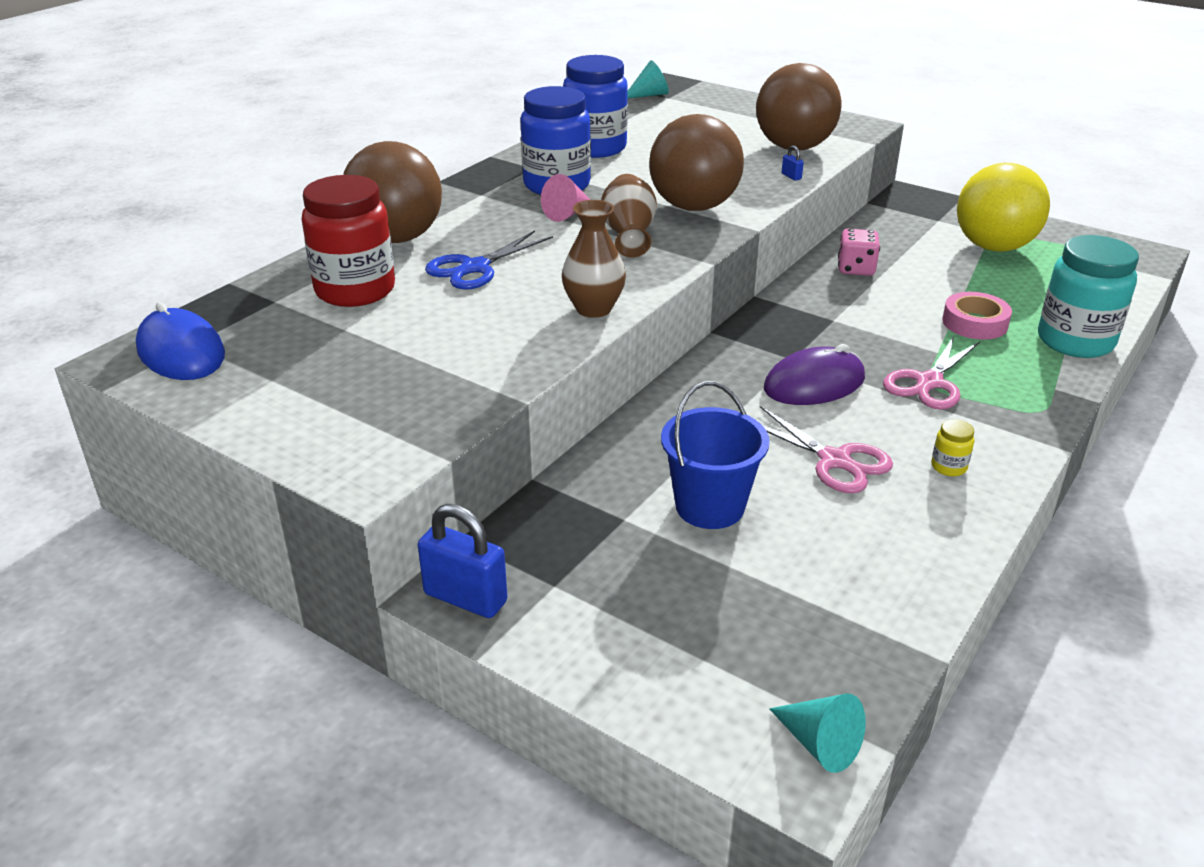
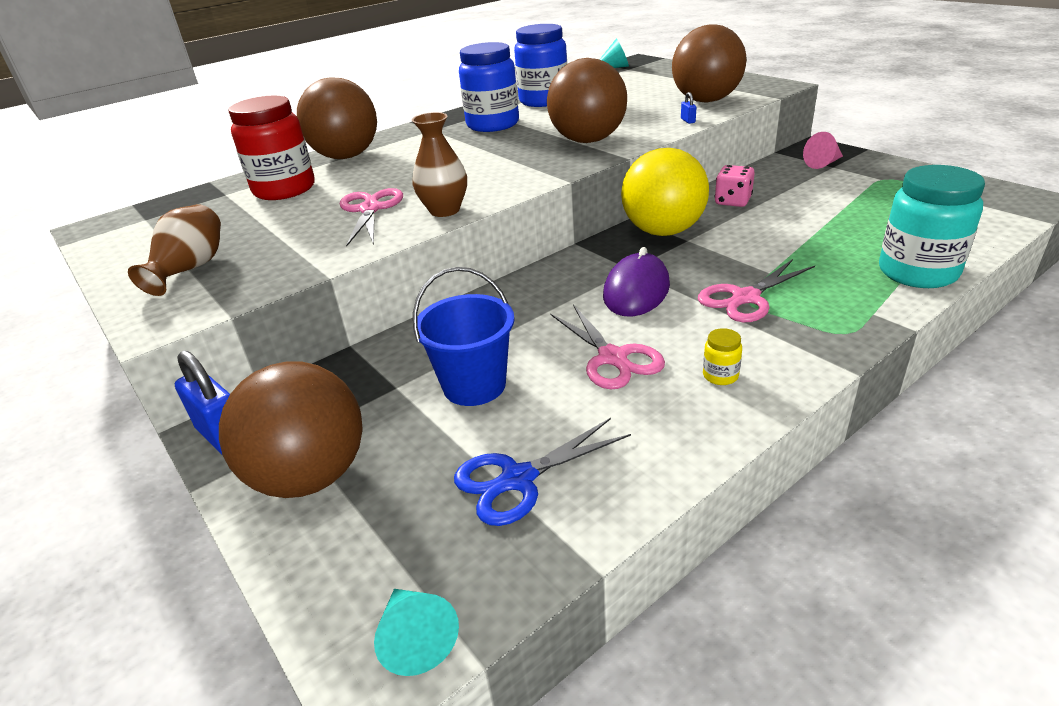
camera: 20 degrees right, 0 degrees up
blue mouse [136,302,225,380] -> none
blue scissors [425,230,553,290] -> blue scissors moved to [454,418,631,526]
pink cone [541,174,591,222] -> pink cone moved to [803,132,843,169]
brown vase [601,174,657,258] -> brown vase moved to [128,204,221,296]
purple mouse [764,344,865,405] -> purple mouse turned 60 degrees counterclockwise [603,247,670,316]
pink tape [942,292,1012,340] -> none
yellow ball [957,163,1050,252] -> yellow ball moved to [621,148,709,236]
none -> brown ball [219,361,362,498]
none -> pink scissors [340,188,403,246]

